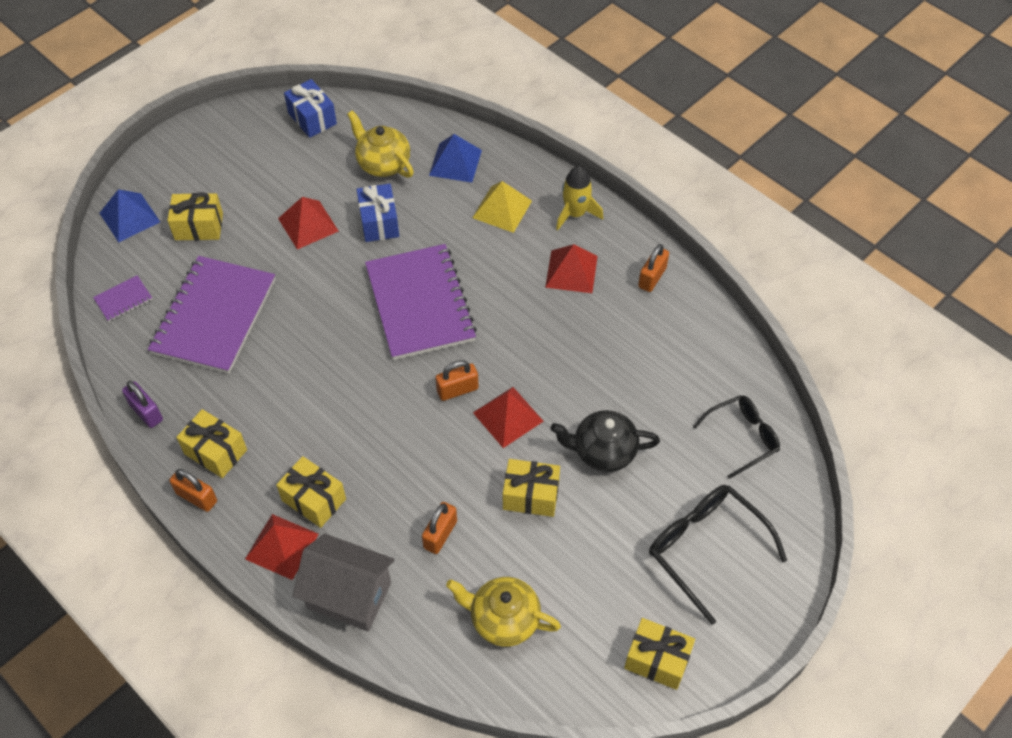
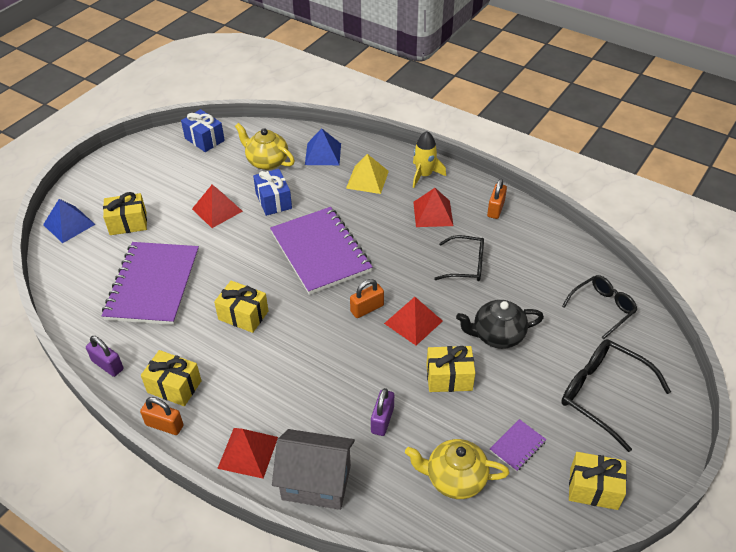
camera: 10 degrees left, 10 degrees down
purple notebook [93,275,153,322] -> purple notebook moved to [490,419,547,472]
yellow gift [276,456,346,528] -> yellow gift moved to [214,281,269,333]
orange padlock [422,502,457,554] -> purple padlock [371,388,394,436]
none -> black glasses [434,235,484,281]

